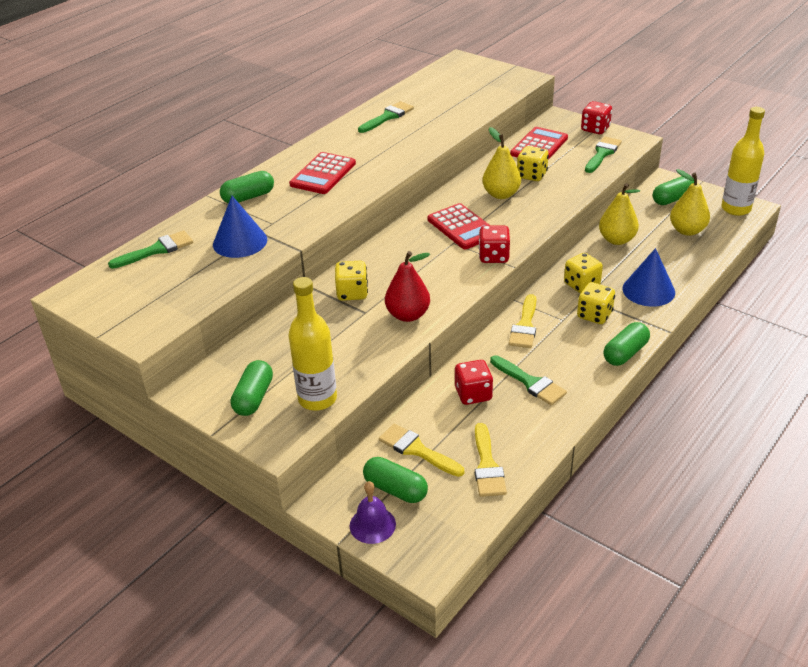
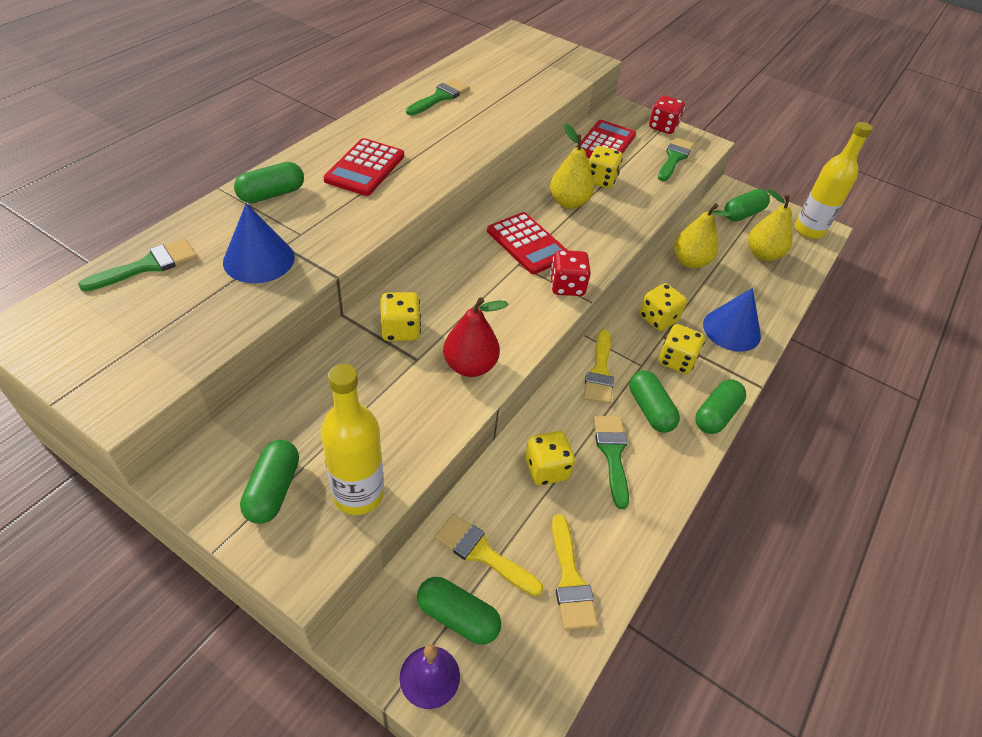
camera: 10 degrees left, 10 degrees up
red dice [455,360,493,405] -> yellow dice [525,431,575,486]
green brush [490,355,567,405] -> green brush turned 135 degrees counterclockwise [594,416,629,509]
none -> green capsule [629,370,680,433]

